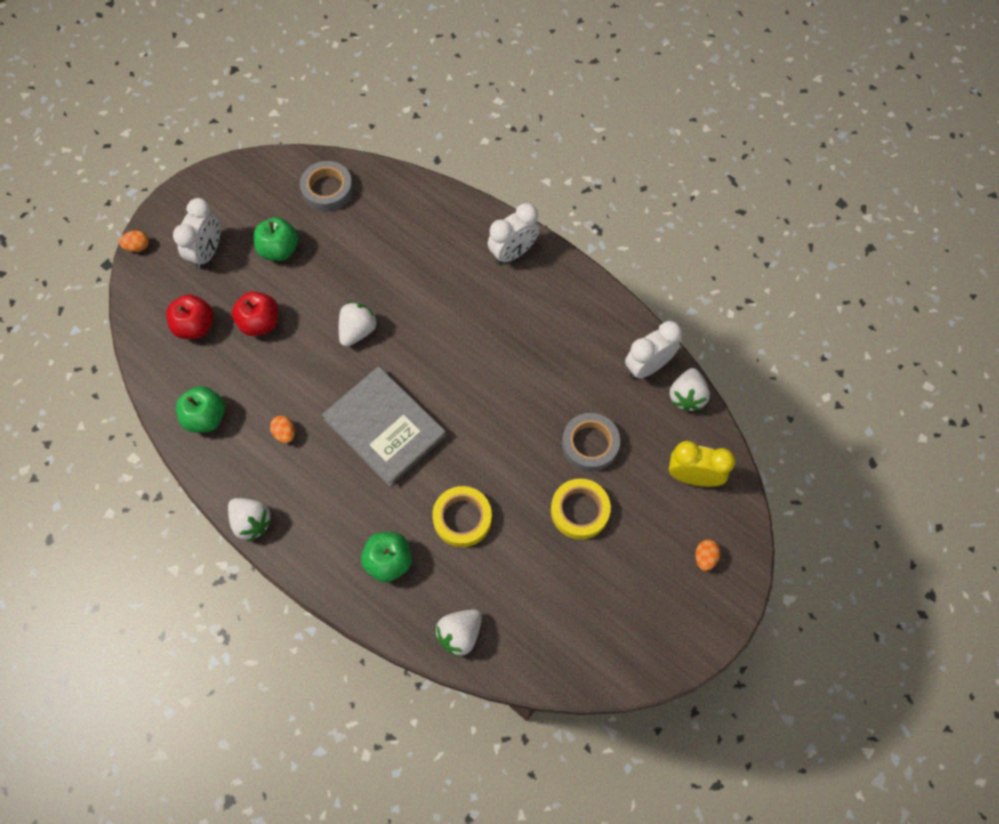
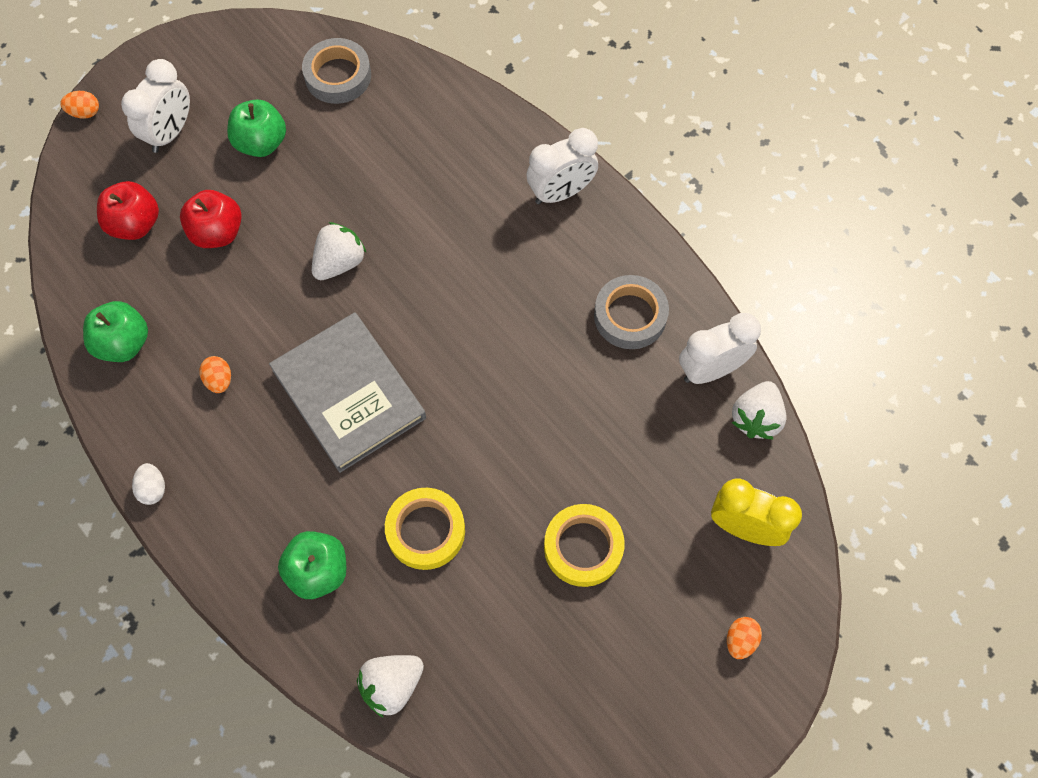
camera: 10 degrees right, 0 degrees up
white strawberry [228,498,273,542] -> white egg [132,463,165,505]
grey tape [562,413,620,472] -> grey tape moved to [594,275,669,349]

